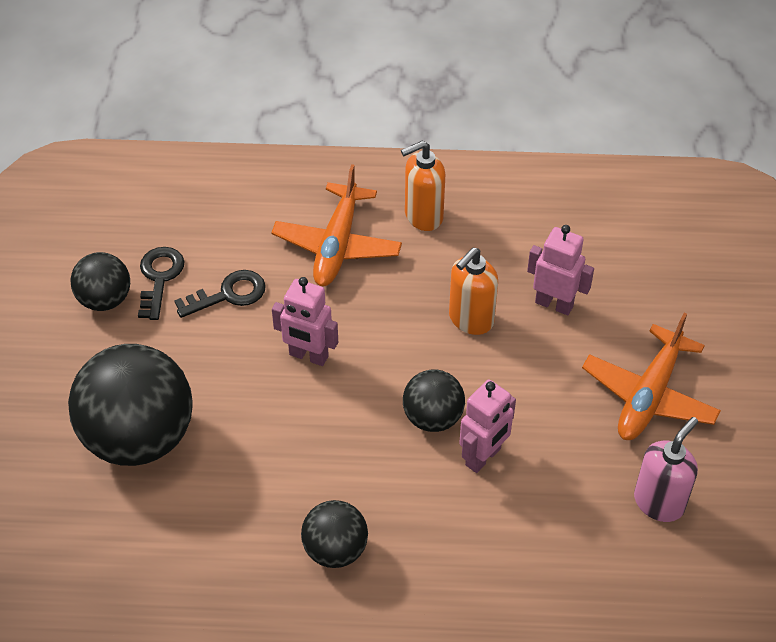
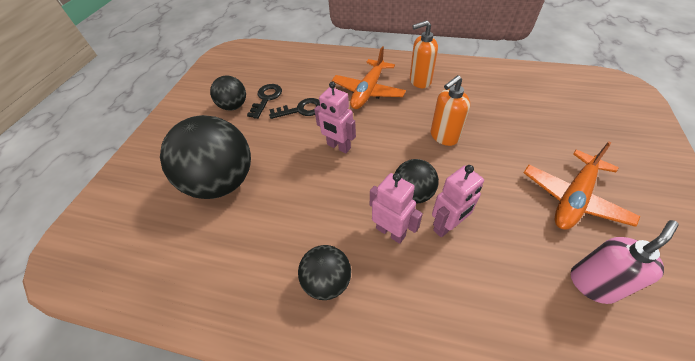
camera: 15 degrees right, 0 degrees up
pink robot [527,225,594,315] -> pink robot moved to [370,173,423,244]

